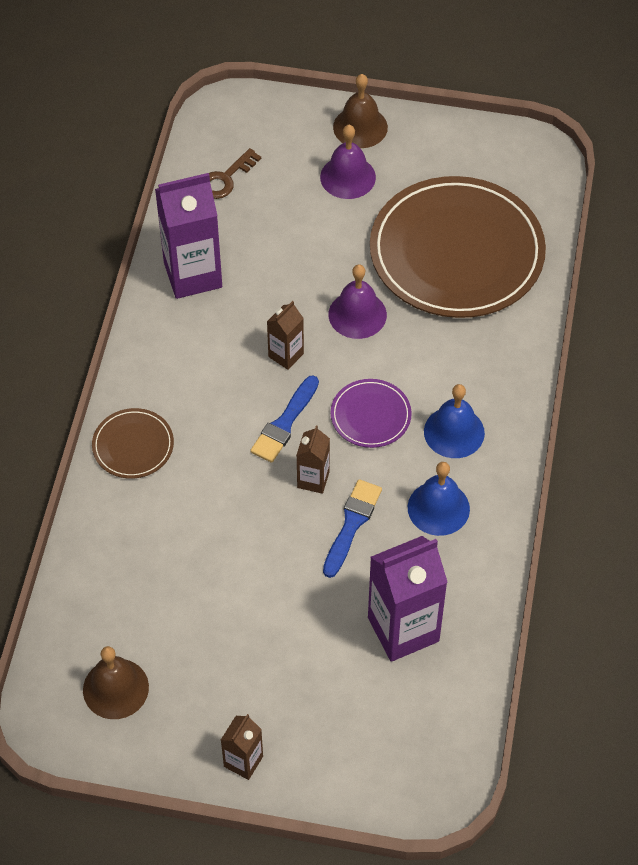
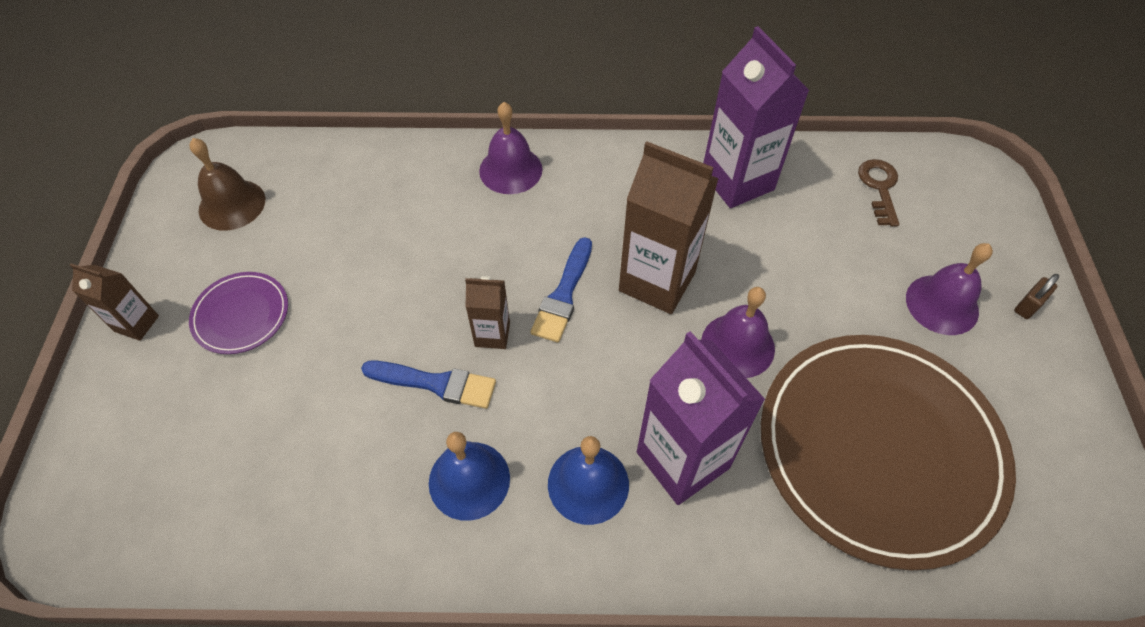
camera: 80 degrees right, 0 degrees up
brown plate [92,408,174,479] -> purple bell [479,102,543,194]
brown key [209,148,261,199] -> brown key turned 60 degrees clockwise [858,159,899,227]
blue brush [250,375,319,463] -> blue brush turned 90 degrees counterclockwise [531,237,592,342]
brown carton [267,301,304,370] -> brown carton [619,141,719,314], size x1.94
purple plate [331,379,412,448] -> purple plate moved to [189,272,288,354]
brown bell [333,74,388,148] -> brown padlock [1014,274,1059,319]
purple carton [368,536,447,662] -> purple carton moved to [637,331,766,505]

